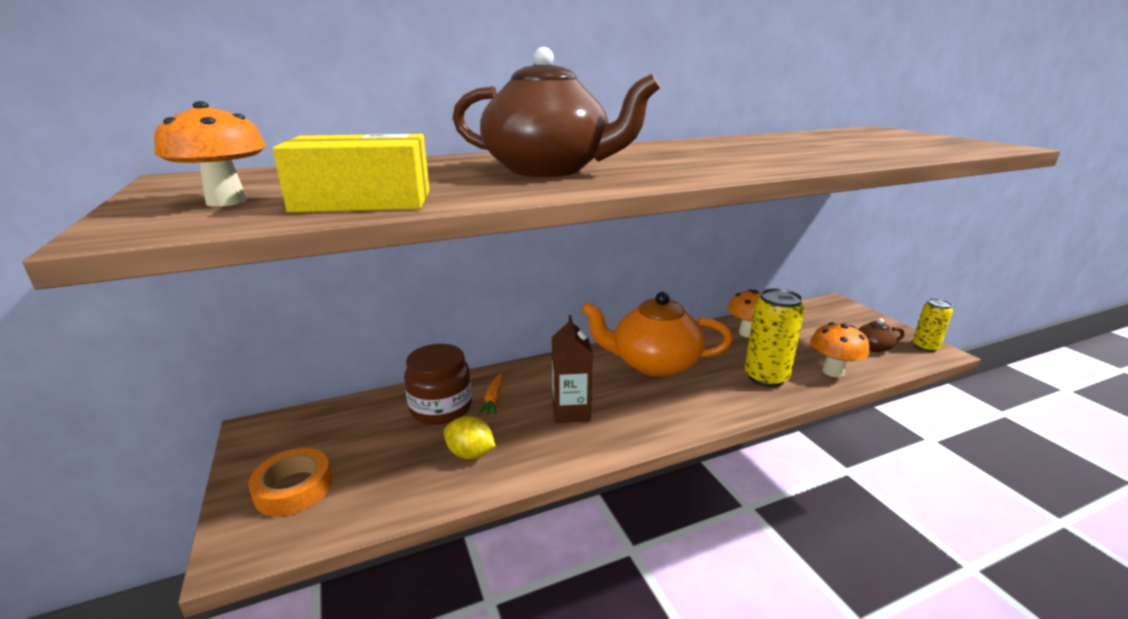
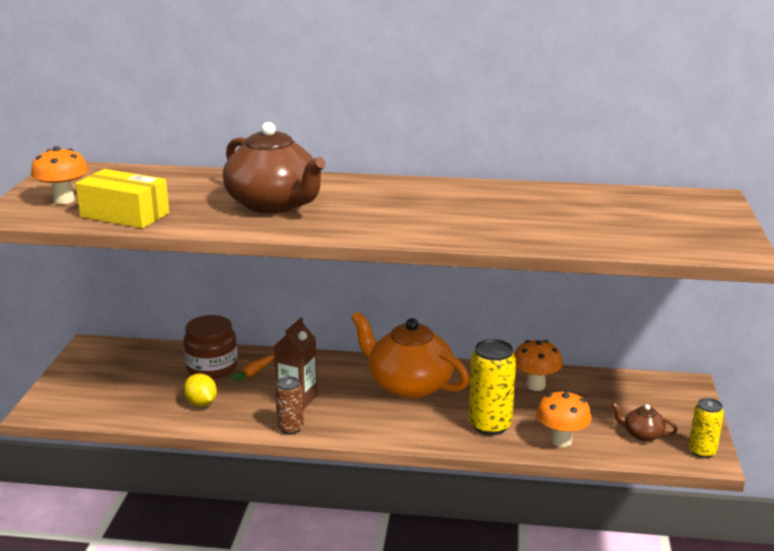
camera: 30 degrees right, 0 degrees up
orange tape [248,448,332,516] -> none
none -> brown can [275,376,304,435]

